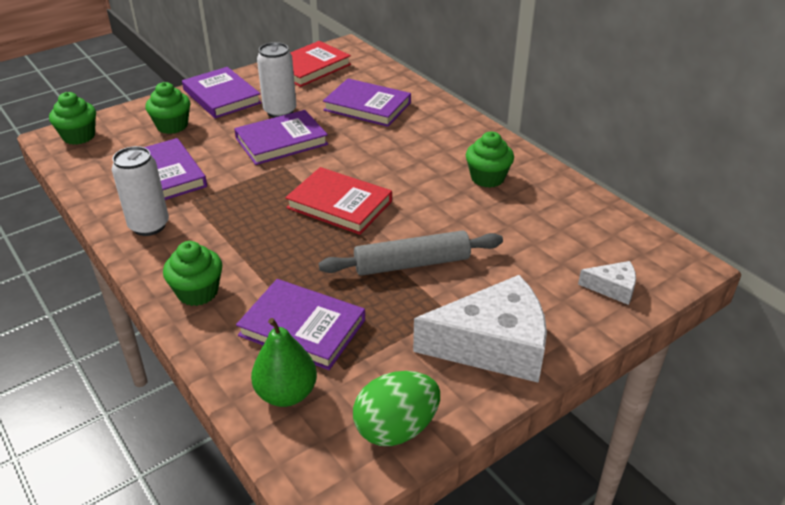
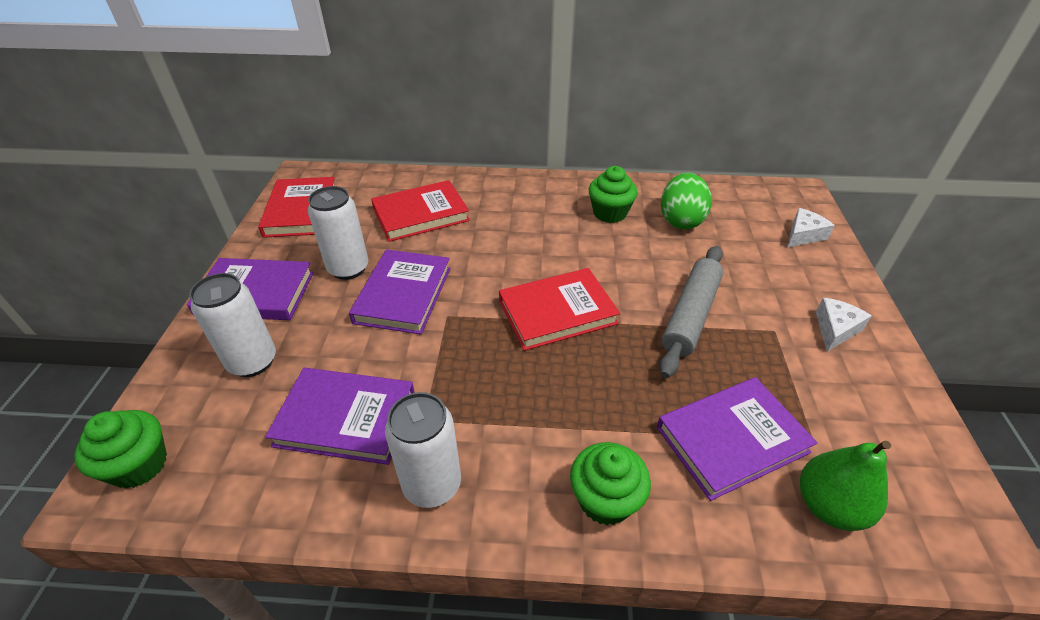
camera: 50 degrees left, 5 degrees up
green cupcake [146,82,190,134] -> white can [189,273,276,377]
purple book [323,78,411,127] -> red book [371,180,470,242]
green egg [353,371,440,446] -> green egg moved to [661,173,712,229]
white cheese [413,275,547,383] -> white cheese [816,298,872,352], size x0.46

